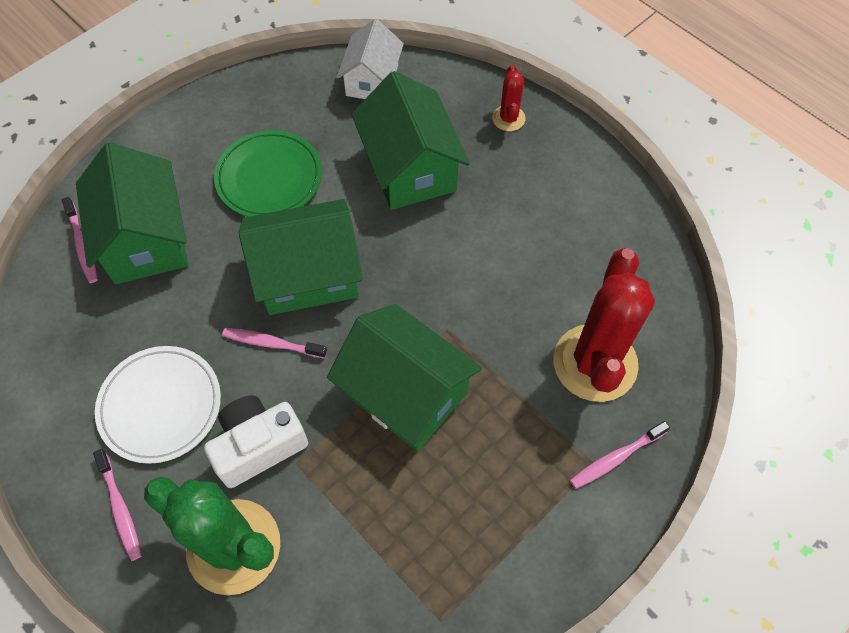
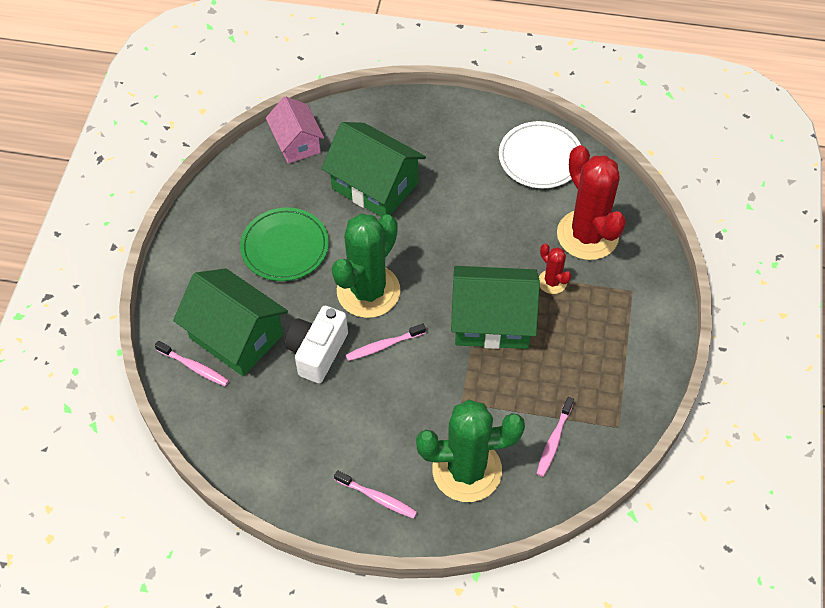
camera: 35 degrees left, 5 degrees down
white plate [95,346,221,464] -> white plate moved to [499,121,581,188]
white camera [204,396,308,488] -> white camera moved to [285,306,348,383]
green house [239,199,363,315] -> green cactus [332,214,400,318]
white house [337,19,404,99] -> pink house [266,96,324,164]
red cactus [492,65,526,131] -> red cactus moved to [539,243,571,294]
pink toothbrush [570,421,670,489] -> pink toothbrush moved to [536,397,574,477]

